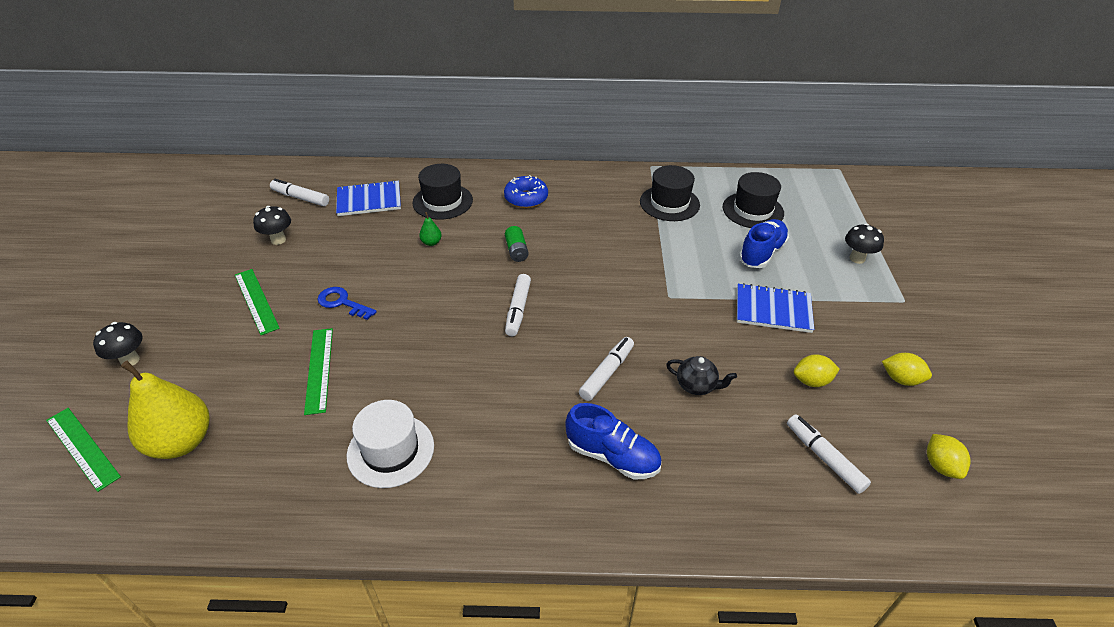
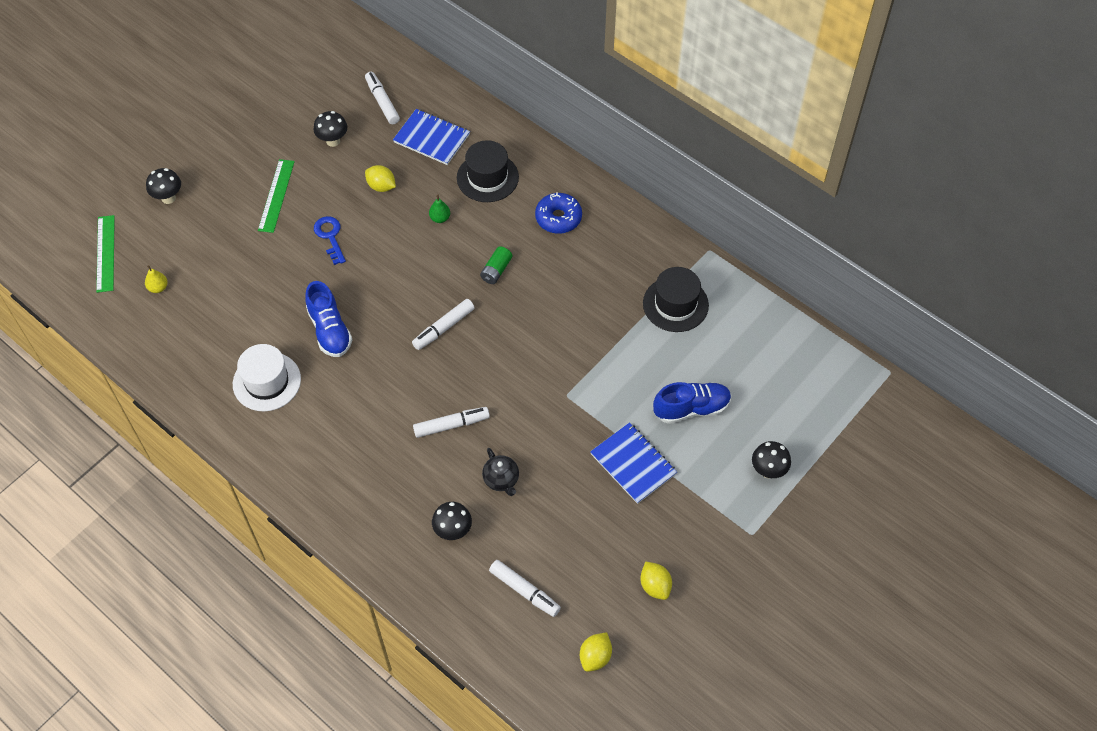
camera: 40 degrees right, 15 degrees up
yellow pear [121,361,209,459] -> yellow pear [145,265,168,293], size x0.41
green ruler [304,328,333,415] -> none
blue shoe [565,403,662,479] -> blue shoe moved to [305,281,352,357]
black hat [723,172,784,228] -> none
white marker [787,415,871,494] -> white marker turned 120 degrees clockwise [489,560,561,617]
yellow lemon [794,354,840,387] -> yellow lemon moved to [365,165,396,192]
none -> black mushroom [432,502,472,540]

